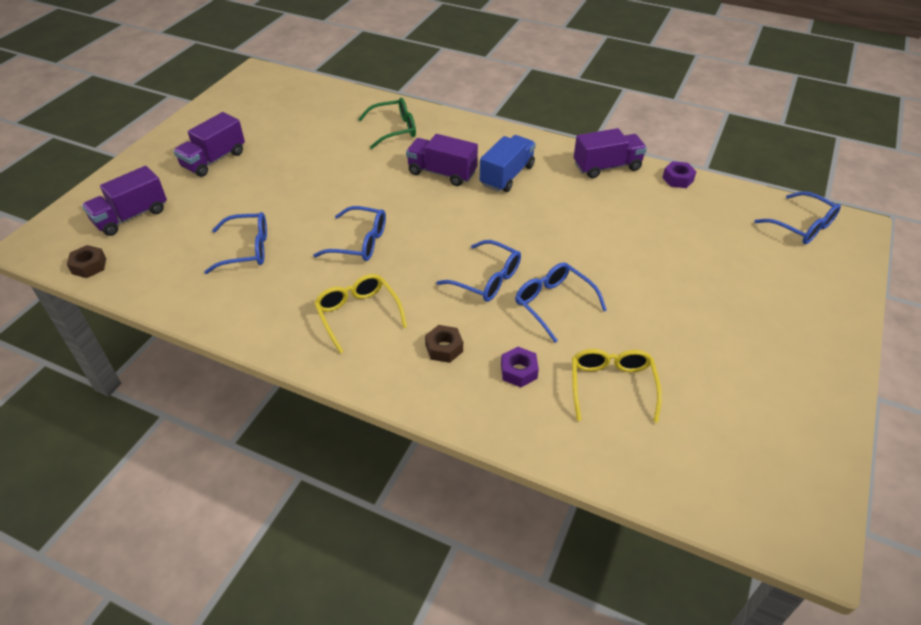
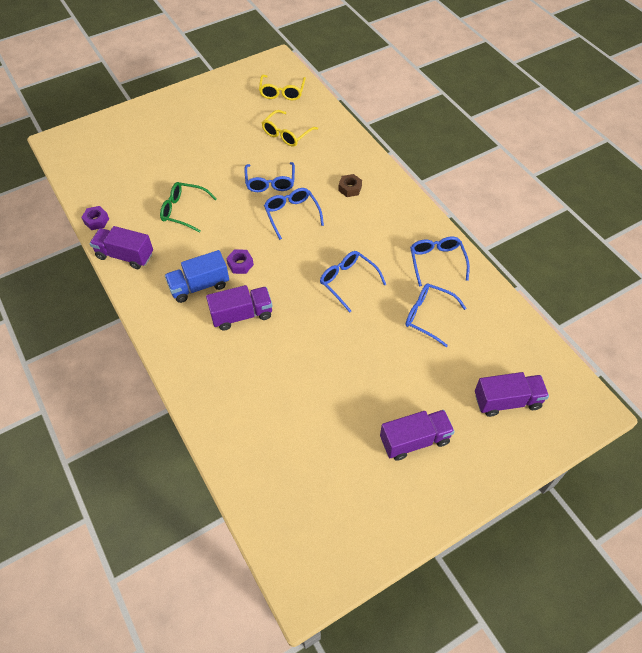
camera: 145 degrees left, 10 degrees up
brown nut [67,245,106,278] -> none
yellow glasses [314,274,407,354] -> yellow glasses moved to [259,75,306,100]
green glasses [358,98,416,149] -> green glasses moved to [160,182,217,233]
purple truck [406,134,478,186] -> purple truck turned 75 degrees counterclockwise [206,285,273,330]
purple nut [501,347,539,387] -> purple nut moved to [226,250,254,274]
blue glasses [754,191,841,244] -> blue glasses moved to [410,237,470,286]

